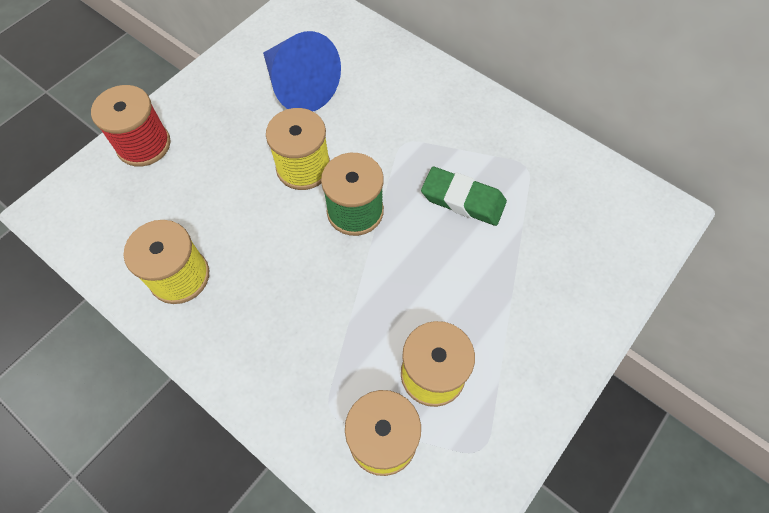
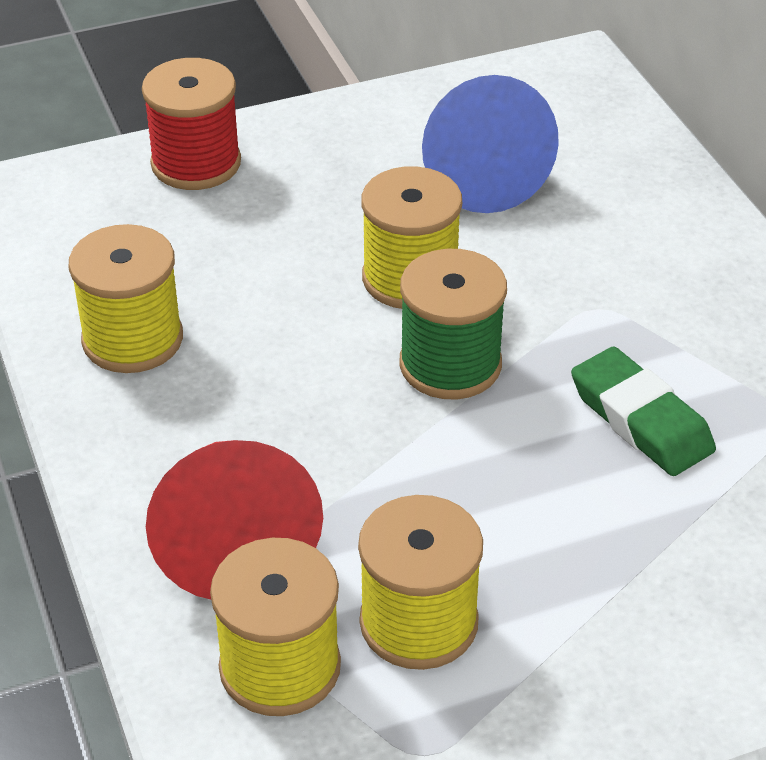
camera: 30 degrees right, 20 degrees down
none -> red cone [146,440,323,600]

